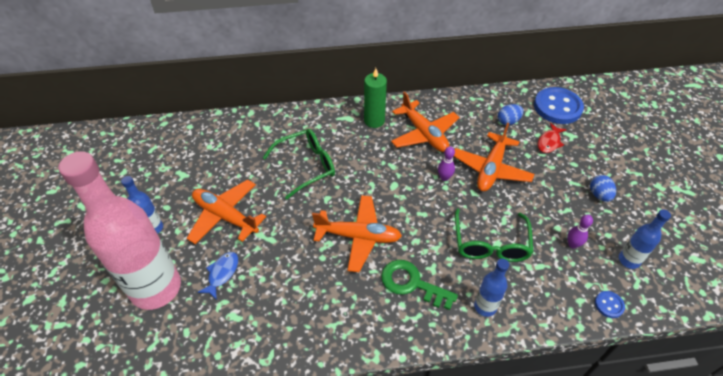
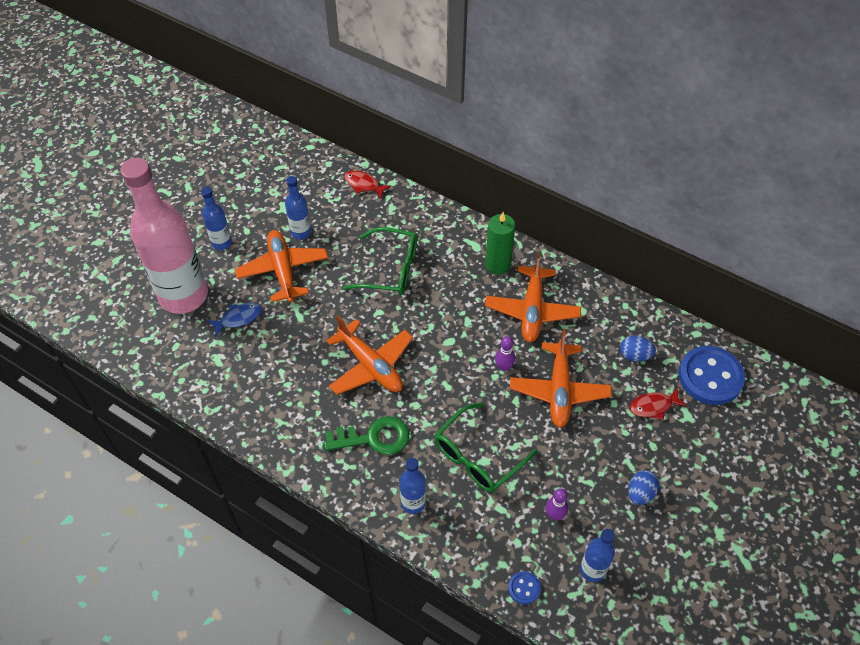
camera: 40 degrees right, 5 degrees up
green key [381,260,458,310] -> green key turned 105 degrees clockwise [324,416,409,455]
orange plane [454,123,534,191] -> orange plane turned 60 degrees counterclockwise [510,329,612,428]
none -> blue bottle [285,176,311,239]
none -> red fish [344,170,391,198]

